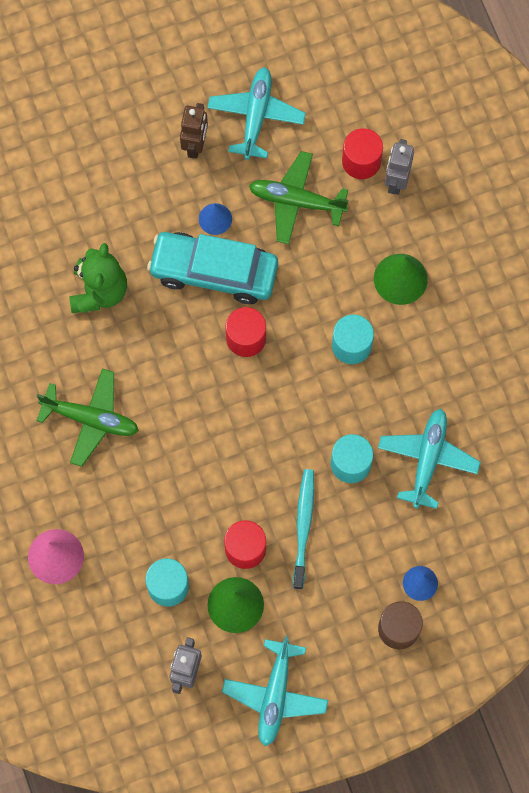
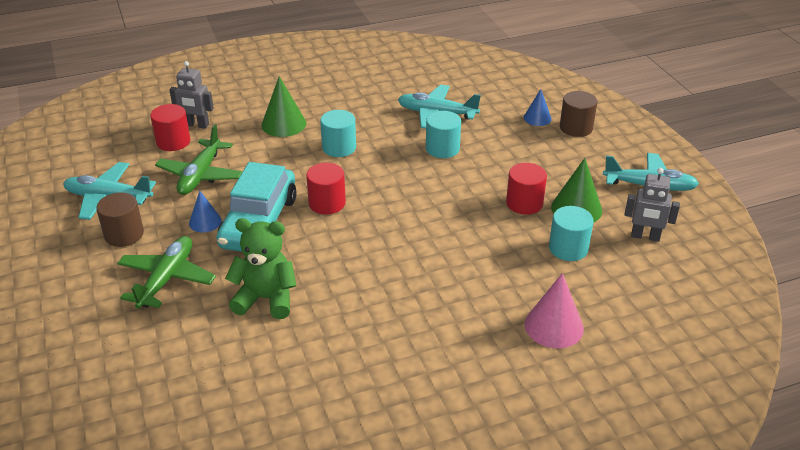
camera: 90 degrees left, 35 degrees down
green plane [37,368,139,467] -> green plane moved to [117,236,216,309]
brown robot [180,103,208,158] -> brown cylinder [96,192,144,247]
turquoise toothbrush [293,469,314,589] -> none

